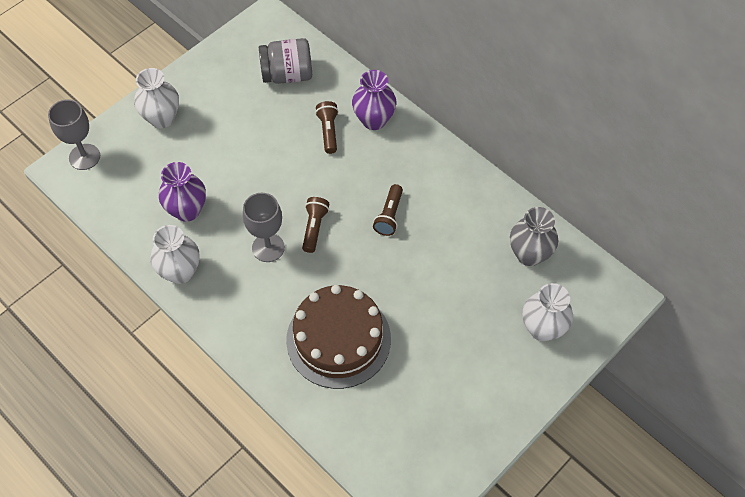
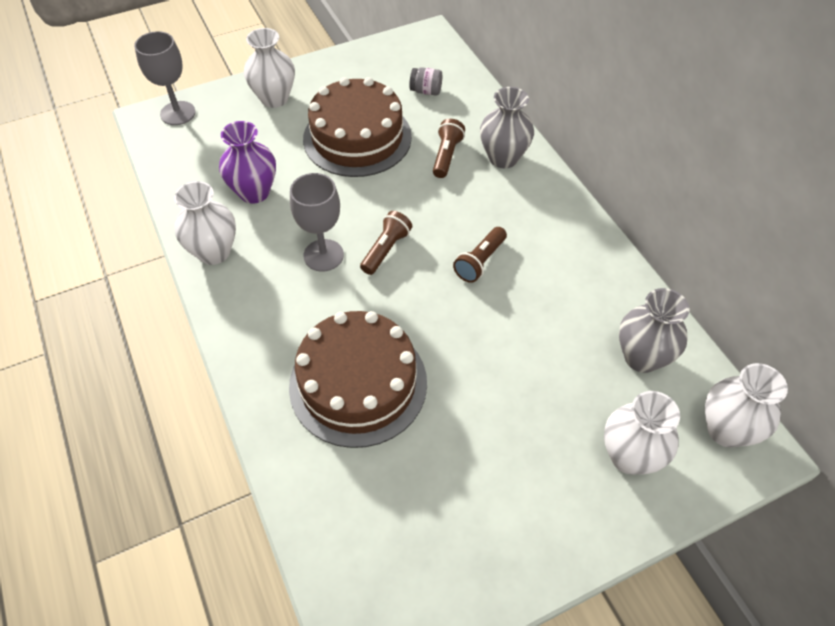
camera: 20 degrees right, 5 degrees down
grey jar [259,38,312,84] -> grey jar [409,67,442,96], size x0.52
purple vase [352,70,397,130] -> grey vase [480,87,534,168]
none -> brown cake [303,77,412,177]
none -> white vase [705,363,788,448]

